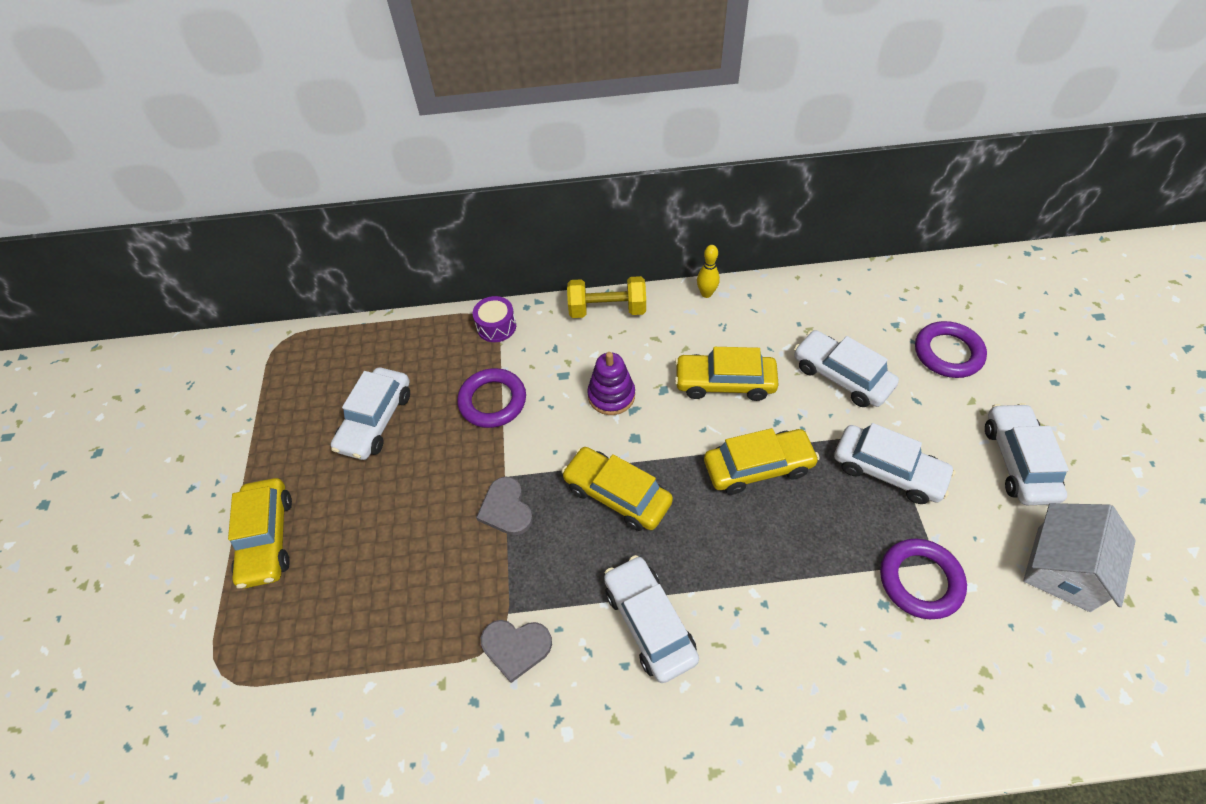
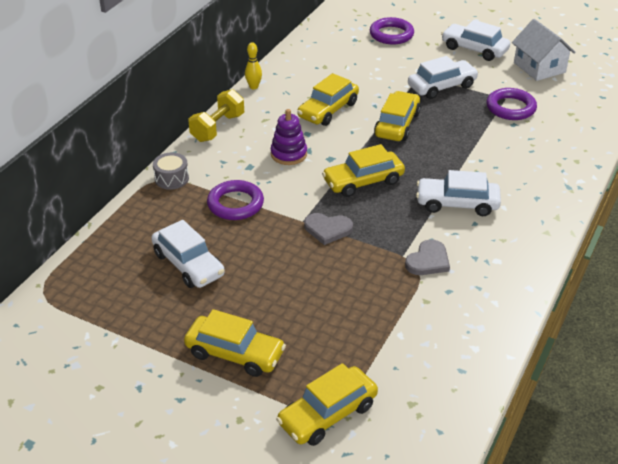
camera: 60 degrees left, 15 degrees down
purple drum [473,296,516,342] -> grey drum [153,152,189,190]
white car [794,330,899,407] -> none
none -> yellow car [276,363,378,446]

